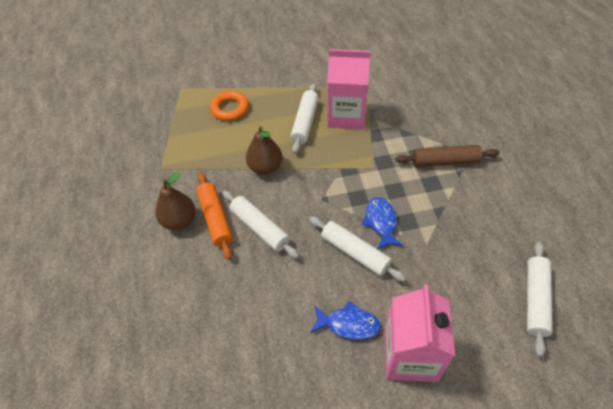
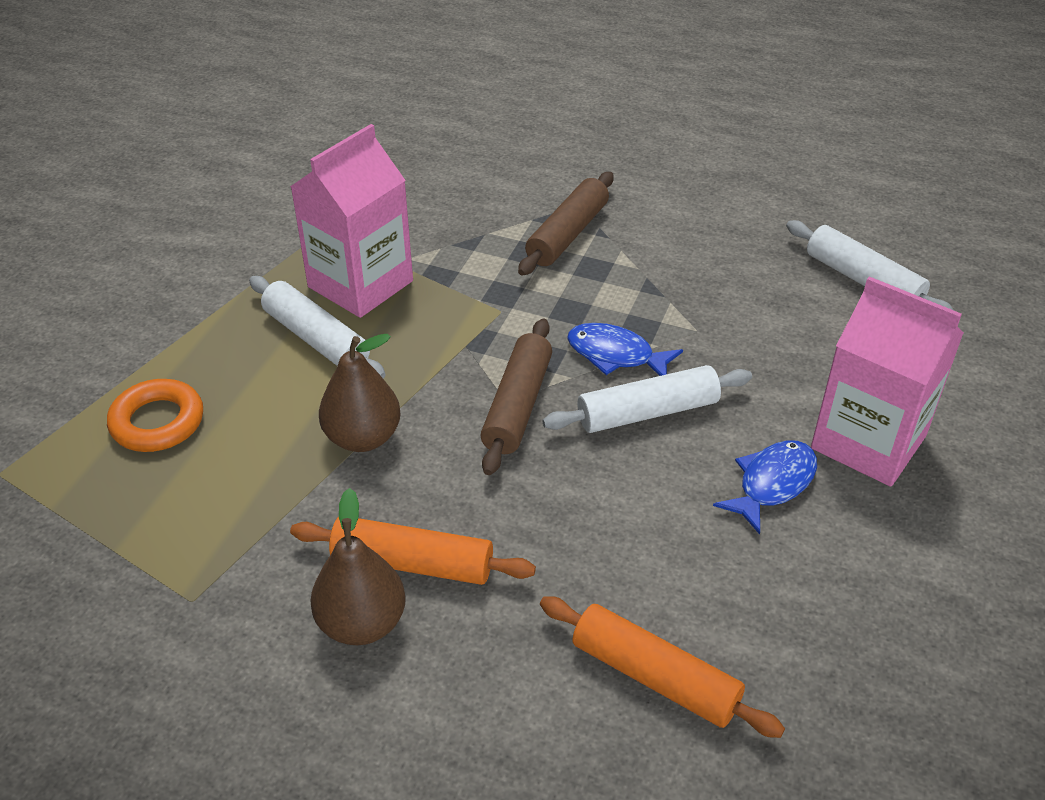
camera: 60 degrees left, 10 degrees down
white rolling pin [222,190,299,259] -> none
none -> brown rolling pin [480,319,552,475]
none -> orange rolling pin [540,596,785,738]

